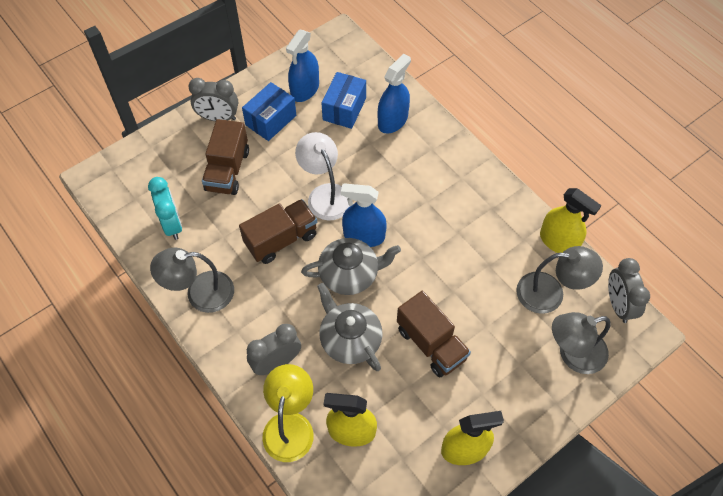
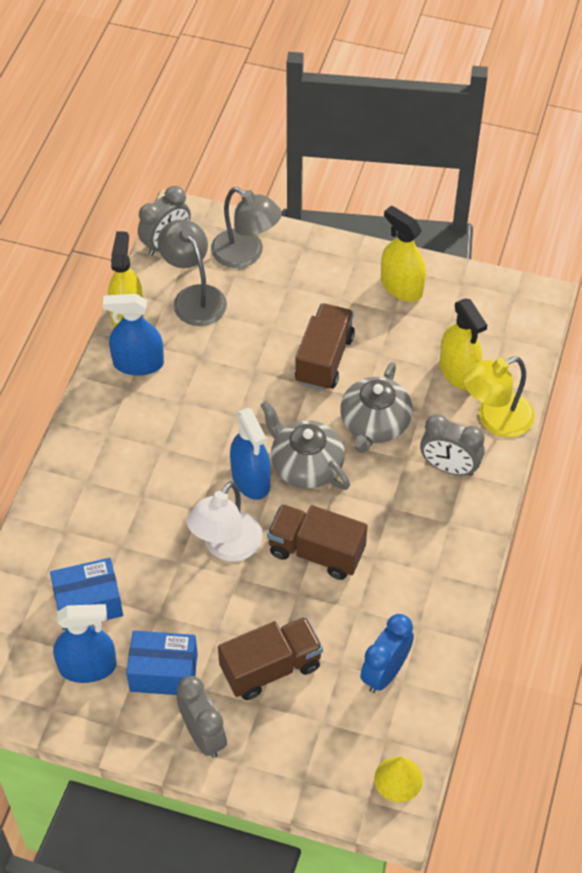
camera: 125 degrees left, 5 degrees down
turquoise clock [148,177,182,240] -> blue clock [360,614,414,693]
grey lamp [150,248,234,313] -> none
blue spray bottle [378,54,411,134] -> blue spray bottle moved to [103,294,164,376]
none -> yellow cone [374,757,423,802]

